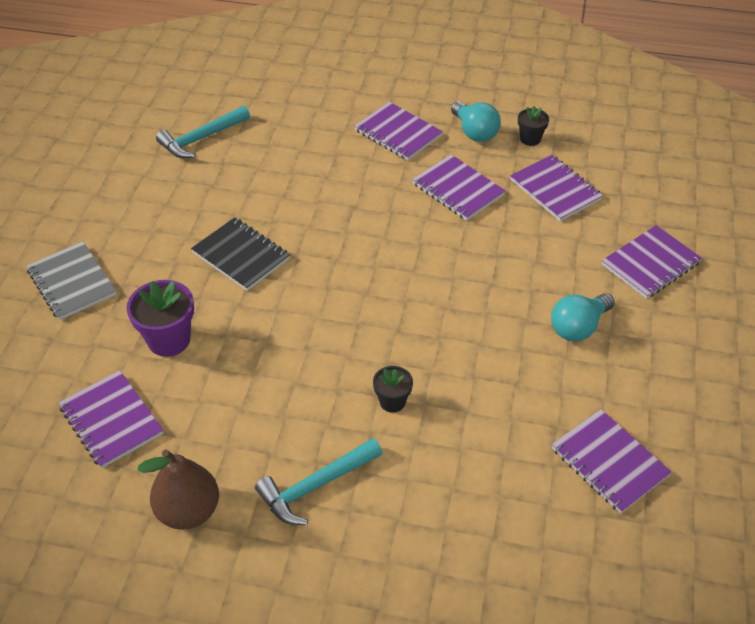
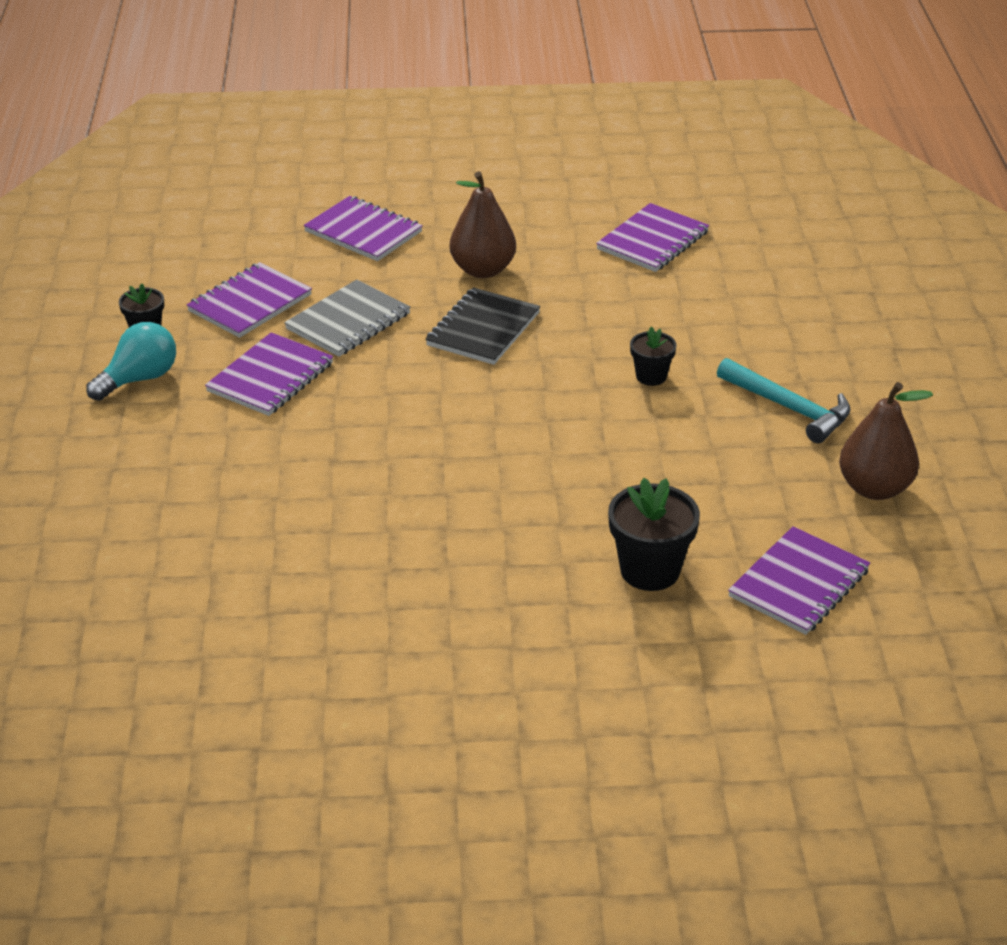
camera: 105 degrees left, 10 degrees down
grey notebook [26,242,117,320] -> grey notebook moved to [284,279,411,357]
purple flower pot [126,280,194,357] -> black flower pot [608,478,700,591]
turquoise hammer [156,106,250,158] -> none
black notebook [191,217,290,291] -> black notebook moved to [425,287,540,365]
purple notebook [354,102,443,161] -> none
turquoise light bulb [551,293,615,341] -> brown pear [450,171,516,278]

